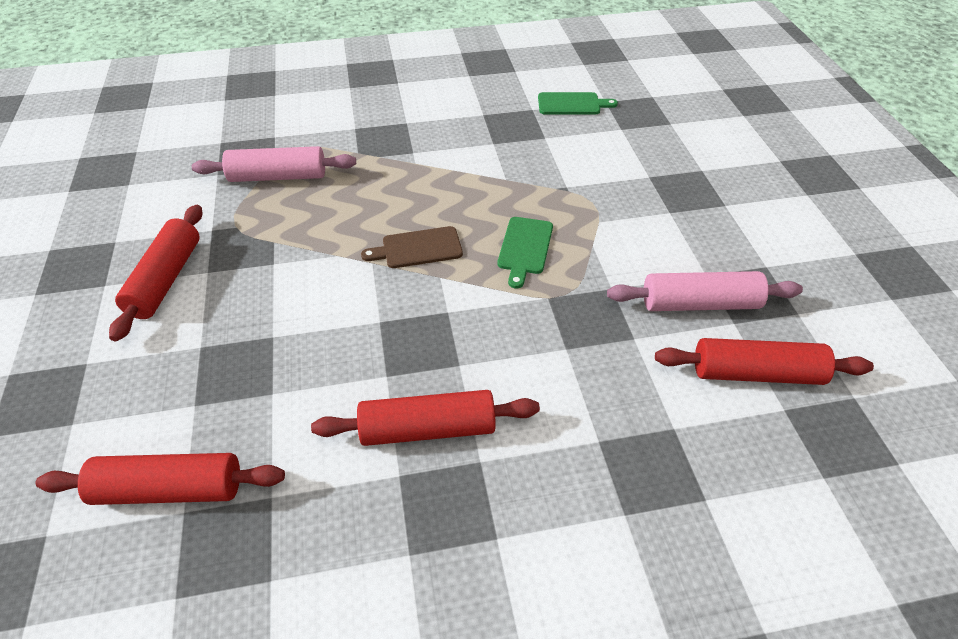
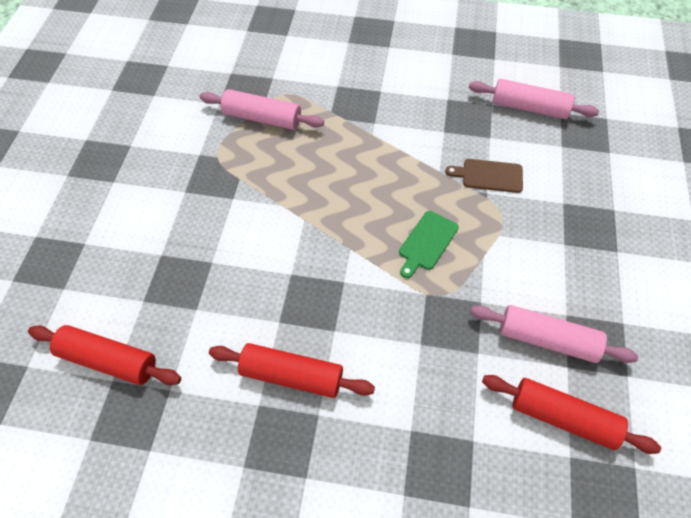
camera: 20 degrees right, 10 degrees up
red rolling pin [109,205,202,342] -> none
brown cutting board [361,226,463,268] -> brown cutting board moved to [445,159,523,193]
green cutting board [538,92,618,114] -> pink rolling pin [469,79,599,119]

